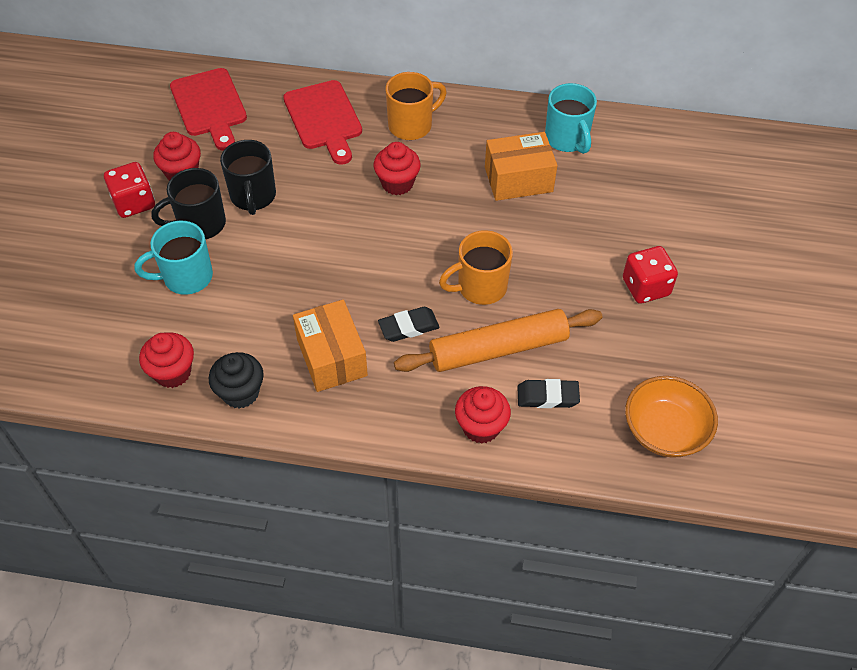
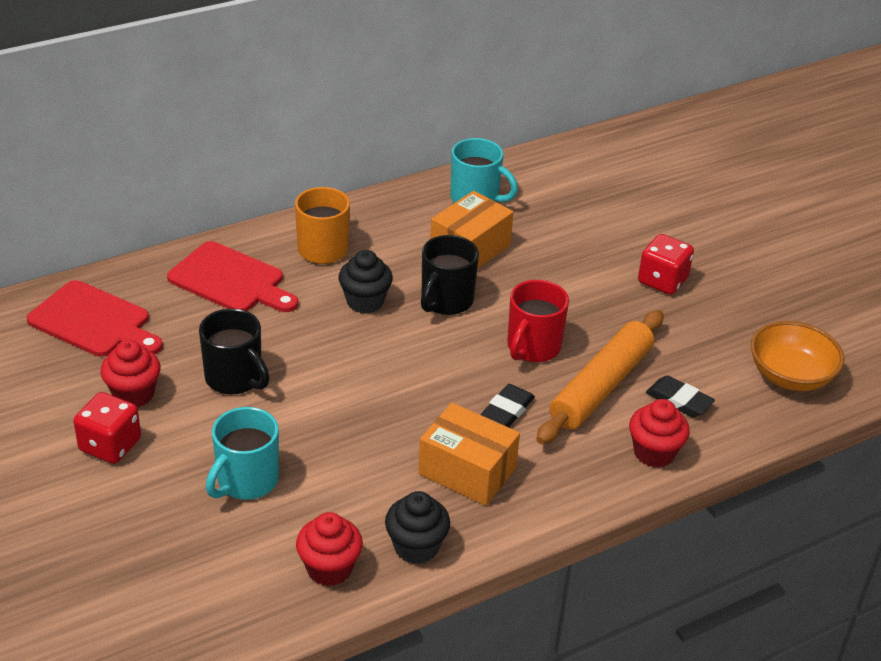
camera: 40 degrees left, 15 degrees down
black mug [152,168,226,239] -> black mug moved to [421,235,479,315]
red cupcake [374,142,421,195] -> black cupcake [338,250,393,314]
orange mug [439,230,513,305] -> red mug [507,280,569,362]
black eraser [518,379,580,408] -> black eraser turned 75 degrees clockwise [646,375,715,418]

